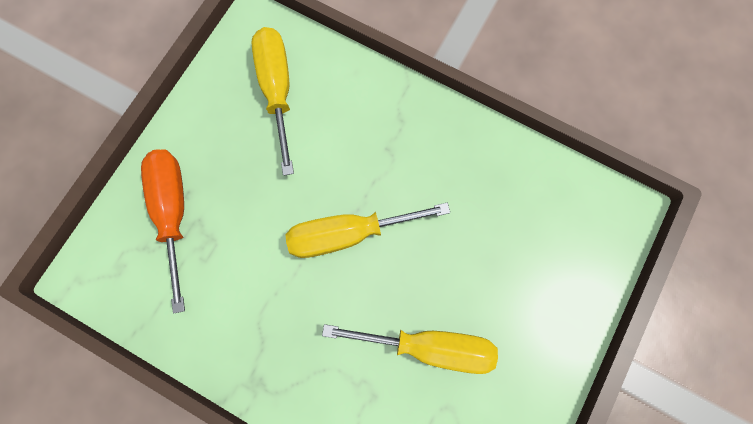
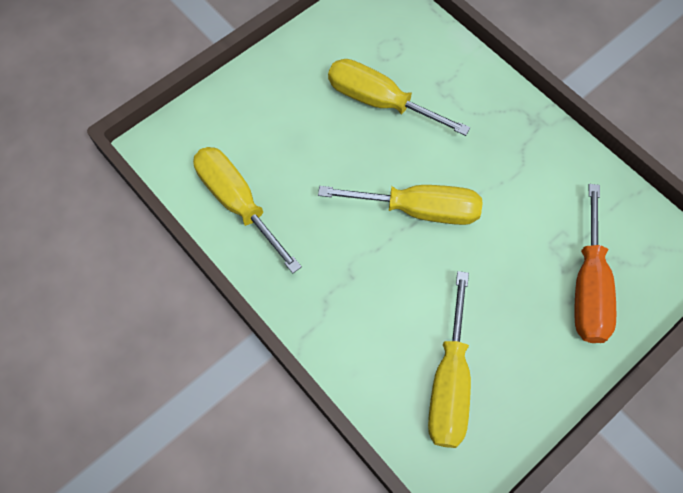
camera: 160 degrees left, 10 degrees down
none -> yellow screwdriver [193,147,302,273]

